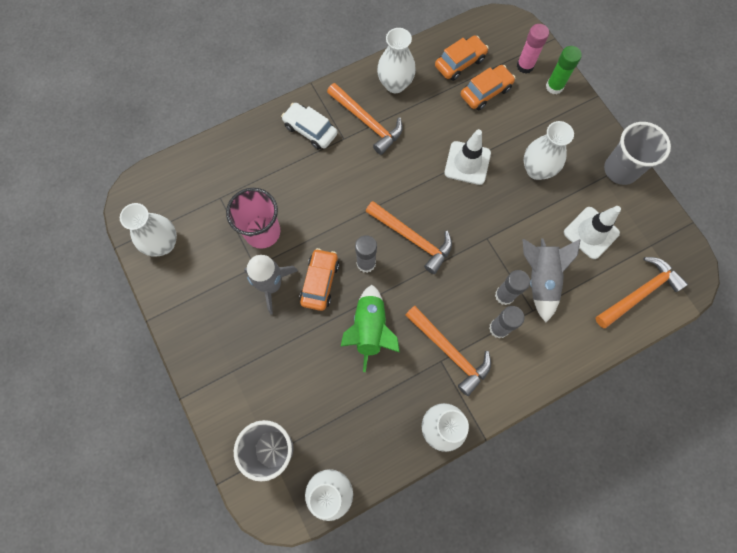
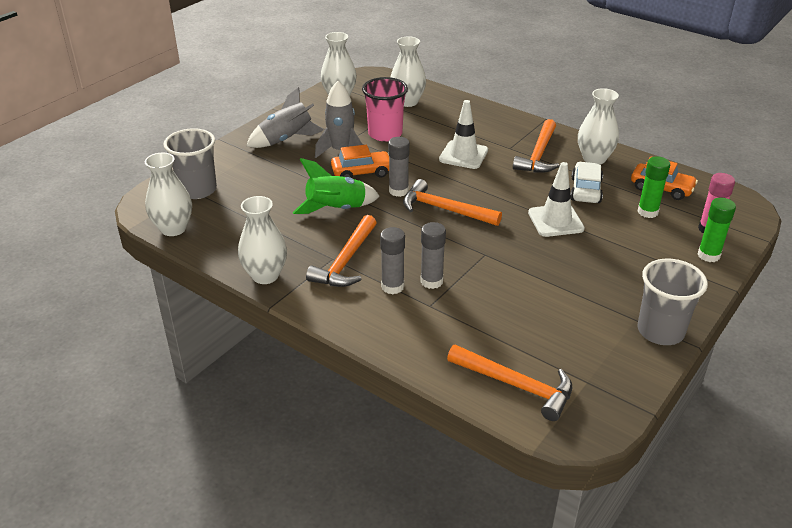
camera: 65 degrees right, 35 degrees down
white car [281,103,337,150] -> white car moved to [570,162,603,203]
orange hammer [366,201,452,274] -> orange hammer turned 105 degrees clockwise [403,179,502,226]
orange car [461,65,515,110] -> green glue stick [638,156,670,218]
grey rocket [522,239,581,322] -> grey rocket moved to [246,87,324,148]
white vase [523,121,574,180] -> white vase moved to [391,36,426,107]
white traffic cone [564,206,621,259] -> white traffic cone moved to [439,100,488,169]

